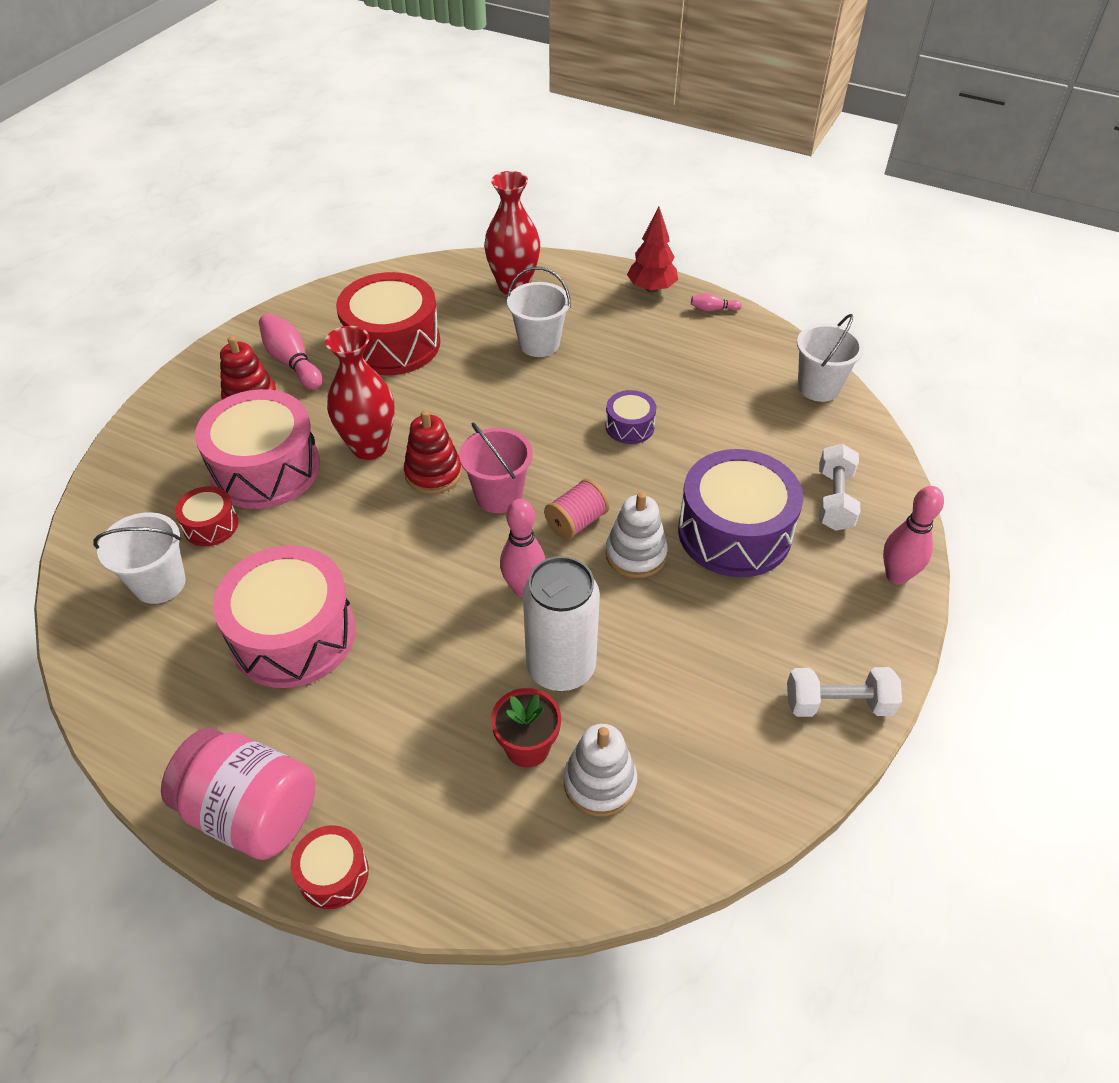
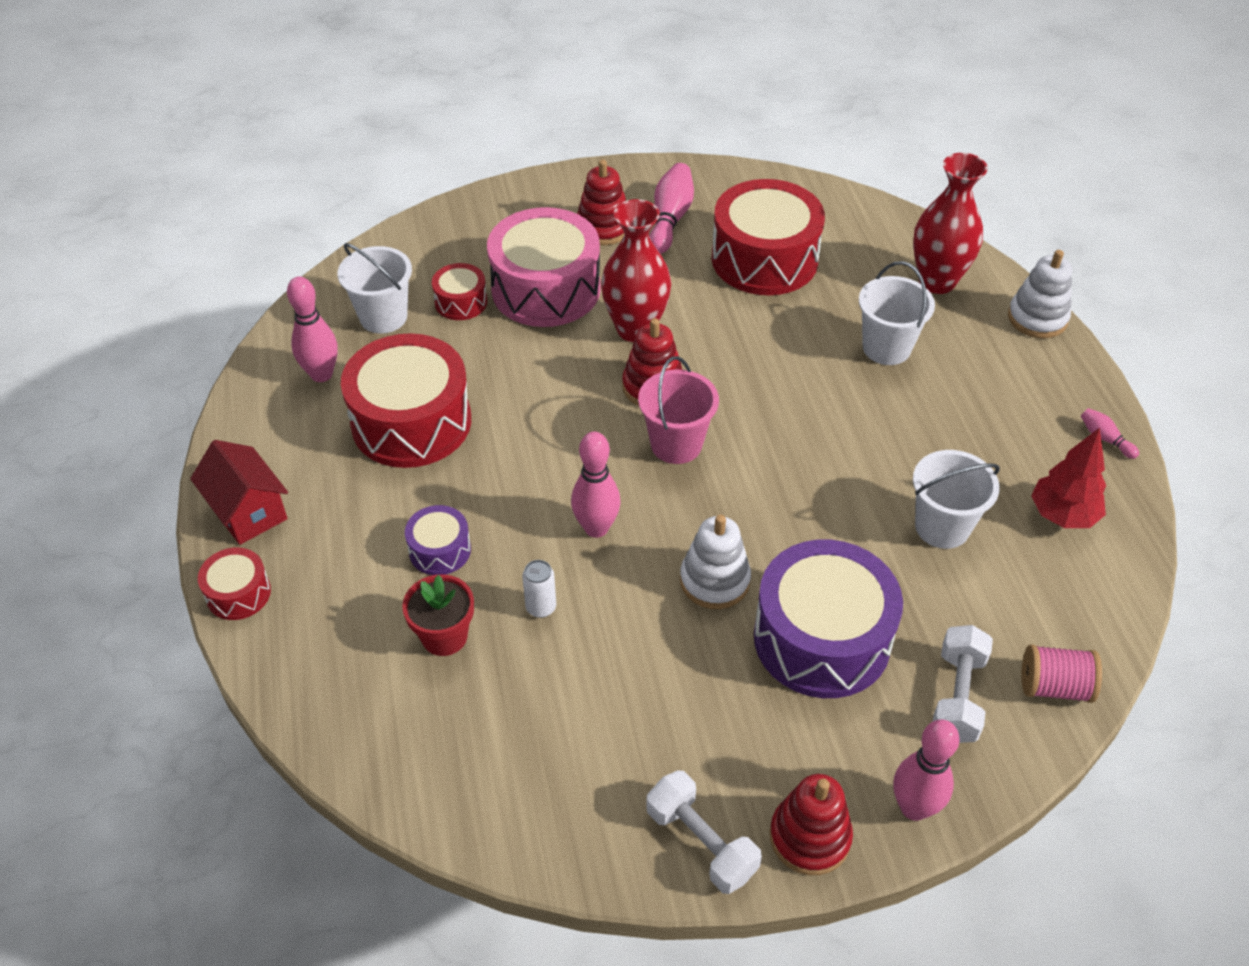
camera: 50 degrees right, 0 degrees up
pink jar [161,728,315,860] -> red house [190,440,288,545]
pink drum [213,546,356,688] -> red drum [341,333,471,468]
white can [523,556,600,691] -> white can [522,560,556,618], size x0.42
pink spool [544,479,609,540] -> pink spool moved to [1021,644,1102,703]
white stacking toy [564,724,637,816] -> white stacking toy moved to [1008,250,1072,338]
purple drum [605,390,656,444] -> purple drum moved to [405,505,471,575]
red tree [627,206,678,293] -> red tree moved to [1031,428,1106,528]
white bucket [797,314,864,402] -> white bucket moved to [913,450,1000,549]
white dumbbell [819,444,860,531] -> white dumbbell turned 45 degrees counterclockwise [933,625,993,743]
none -> pink bowling pin [287,277,338,382]
none -> red stacking toy [770,774,853,875]

